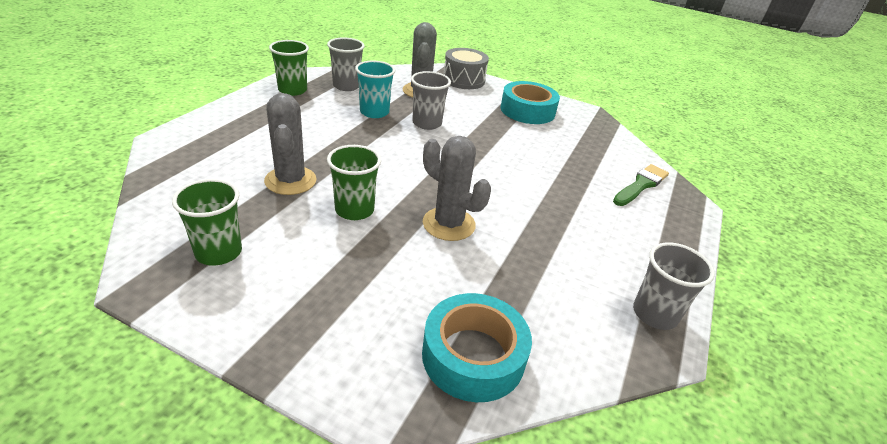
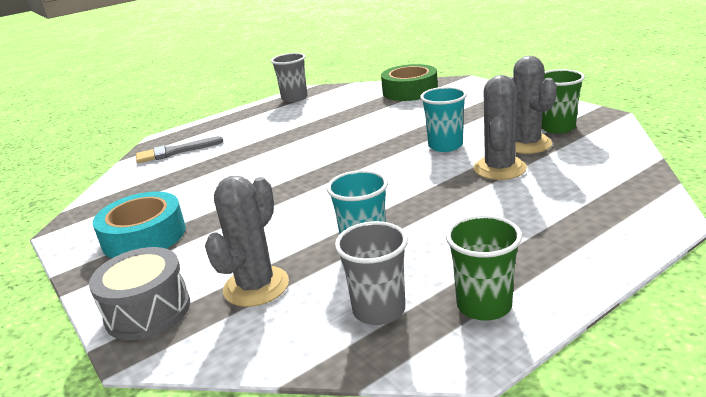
camera: 145 degrees left, 10 degrees down
green cup [327,145,381,220] -> turquoise cup [420,87,467,152]
grey cup [411,71,451,130] -> none
turquoise tape [422,293,532,402] -> green tape [381,64,438,101]
grey cactus [423,136,491,241] -> grey cactus moved to [509,56,557,154]
green brush [613,164,669,206] -> grey brush [136,136,223,163]

